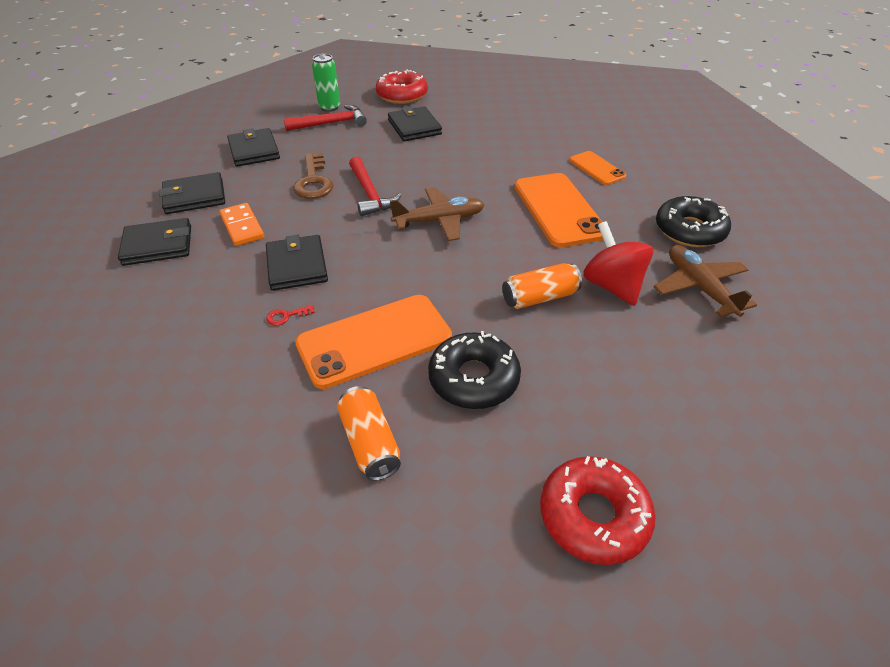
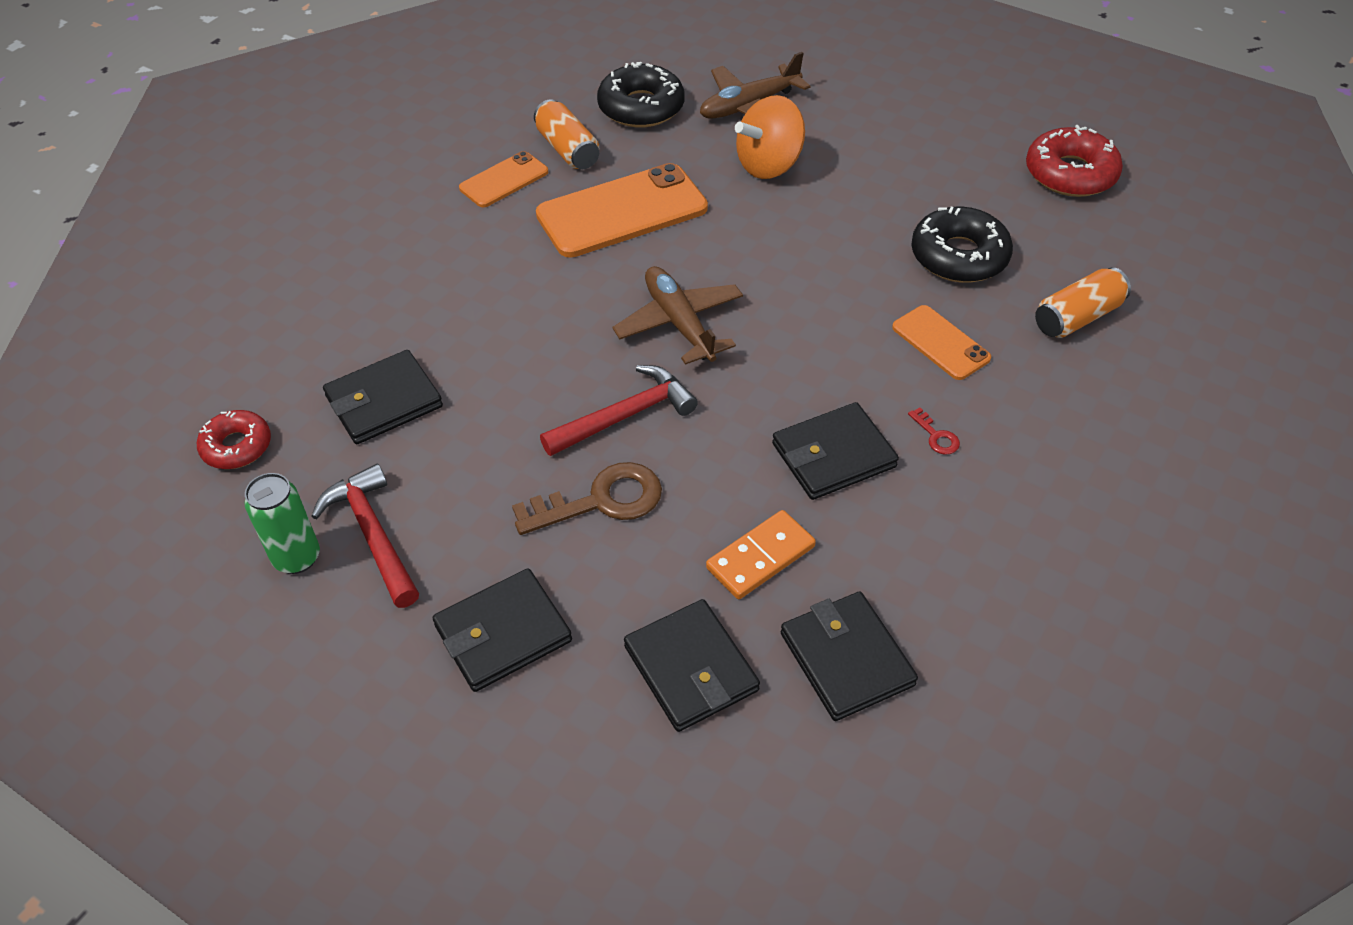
camera: 100 degrees left, 5 degrees up
orange phone [295,295,452,389] -> orange phone [892,305,991,380], size x0.55
red donut [376,69,428,104] -> red donut [197,410,271,469], size x0.64
orange can [502,263,582,309] -> orange can moved to [534,99,599,169]
red spinning top [583,221,653,306] -> orange spinning top [735,95,805,179]

